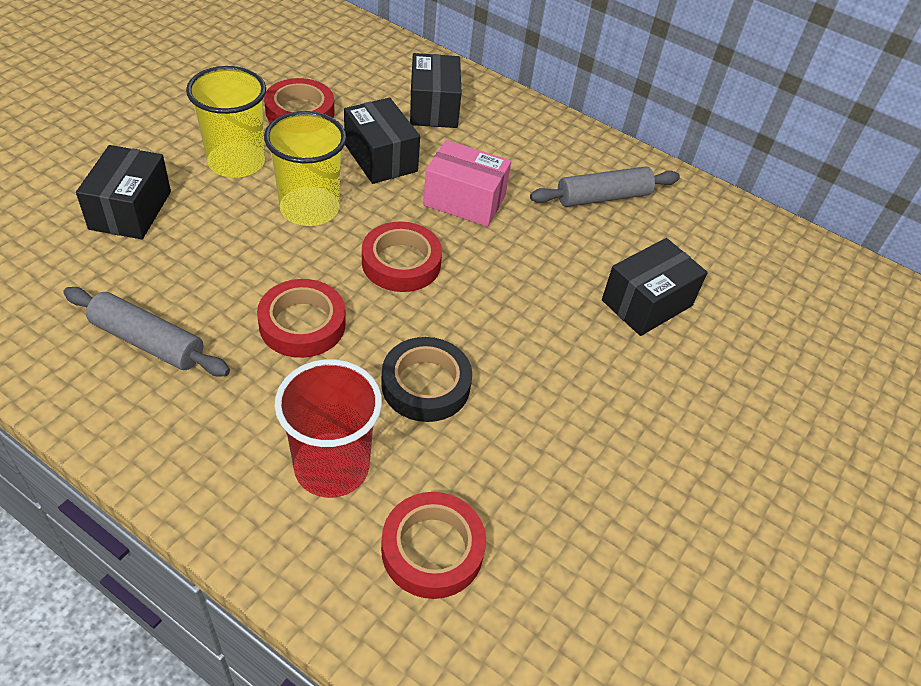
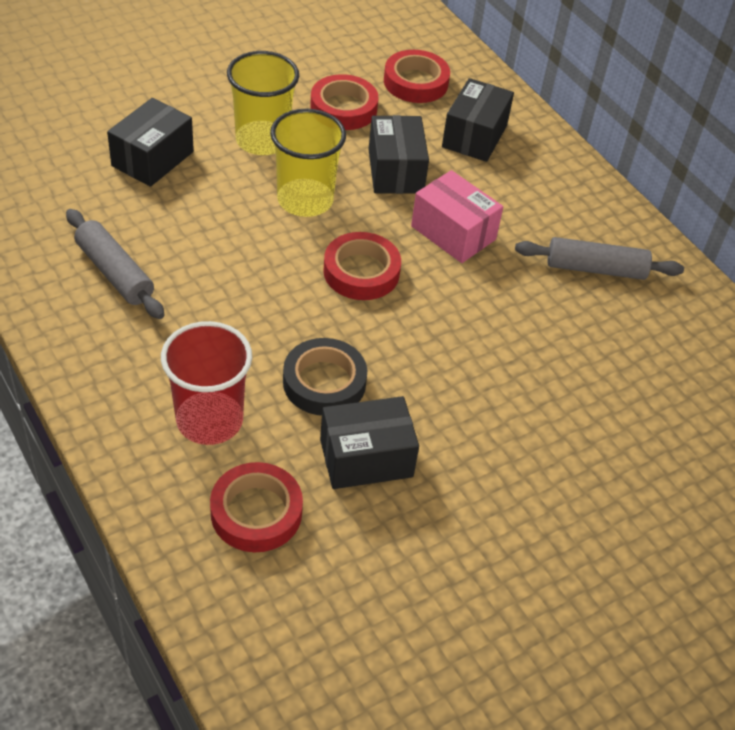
camera: 25 degrees right, 0 degrees up
red tape [257,279,346,358] -> red tape moved to [384,50,450,103]
black box [602,238,708,336] -> black box moved to [320,396,419,489]

